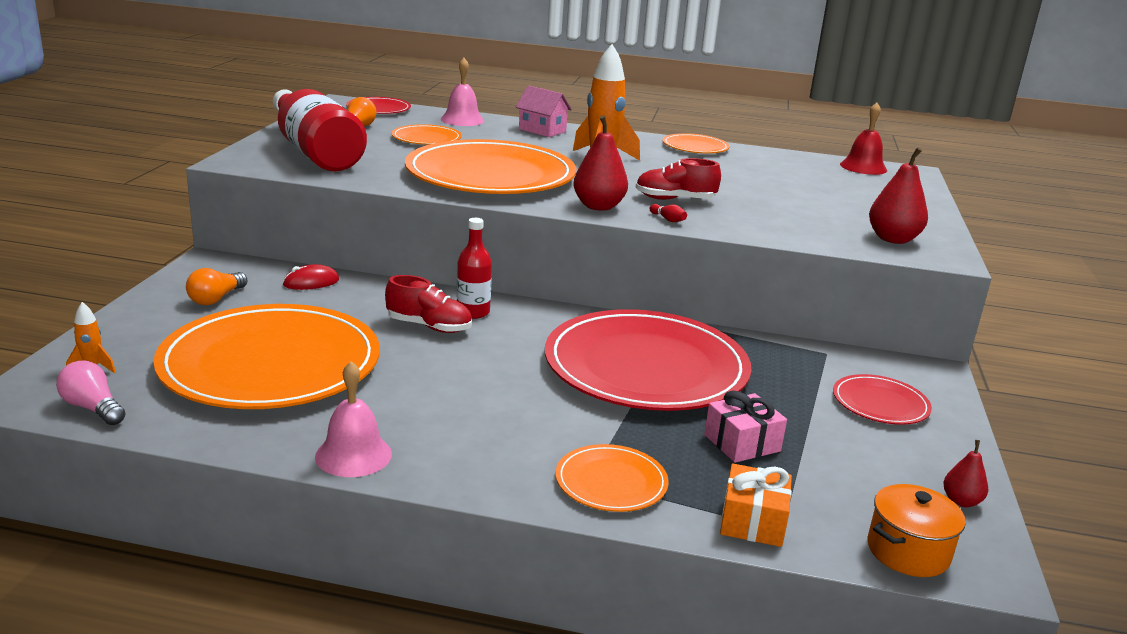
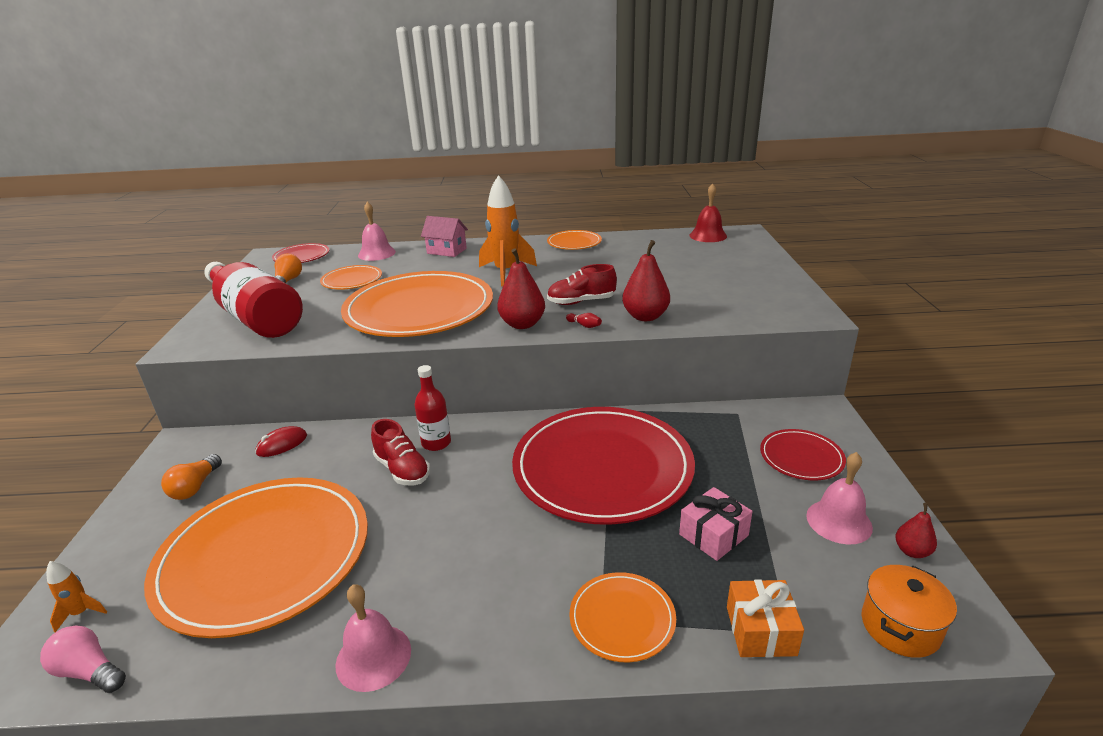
camera: 10 degrees left, 5 degrees up
red shoe [385,275,472,333] -> red shoe turned 45 degrees clockwise [371,419,430,486]
red pear [869,147,928,244] -> red pear moved to [622,240,670,321]
none -> pink bell [806,452,873,544]

